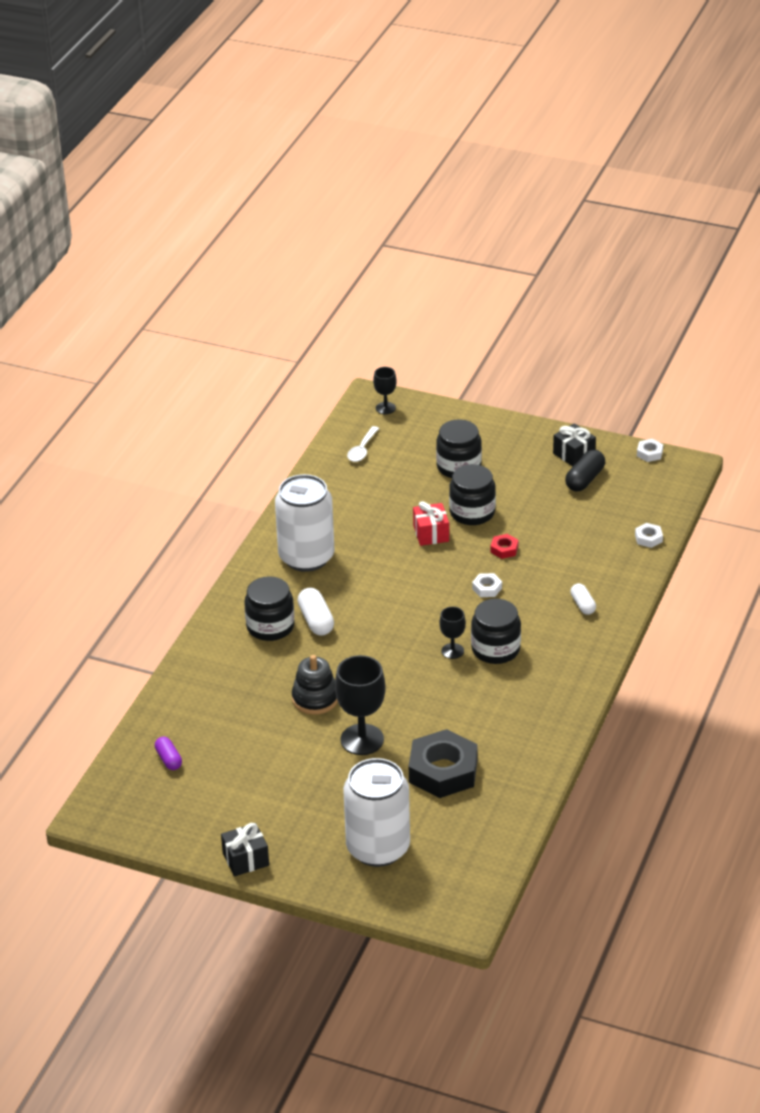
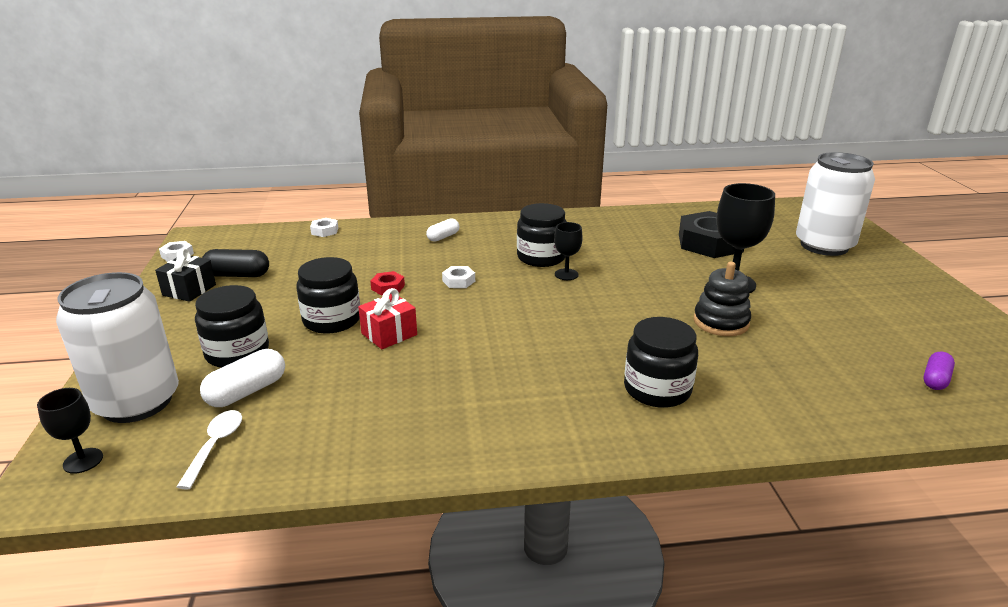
camera: 120 degrees left, 10 degrees down
black gift [221,823,269,876] -> none
white can [275,474,334,572] -> white can moved to [56,272,179,423]
white capsule [297,587,334,636] -> white capsule moved to [200,349,285,407]
white spoon [347,426,379,462] -> white spoon turned 75 degrees counterclockwise [177,410,242,490]

